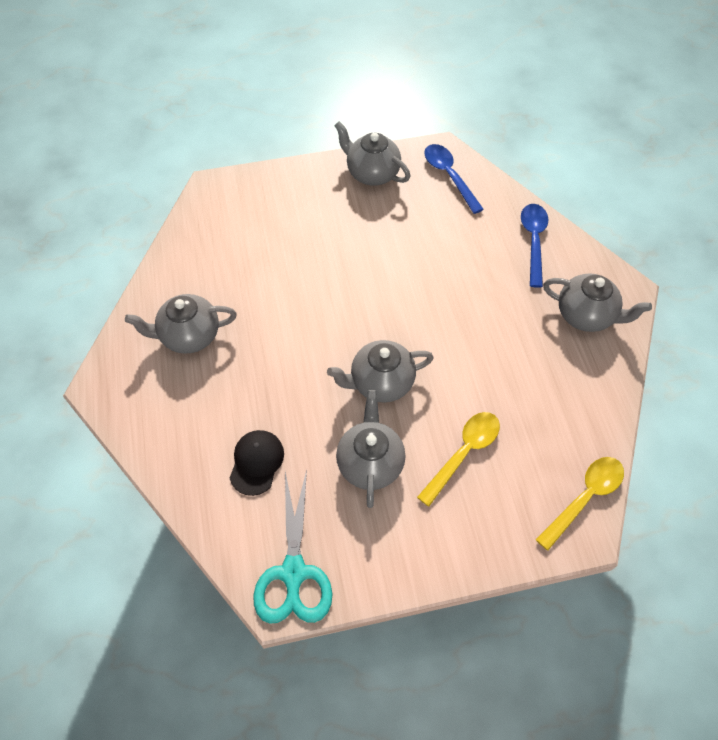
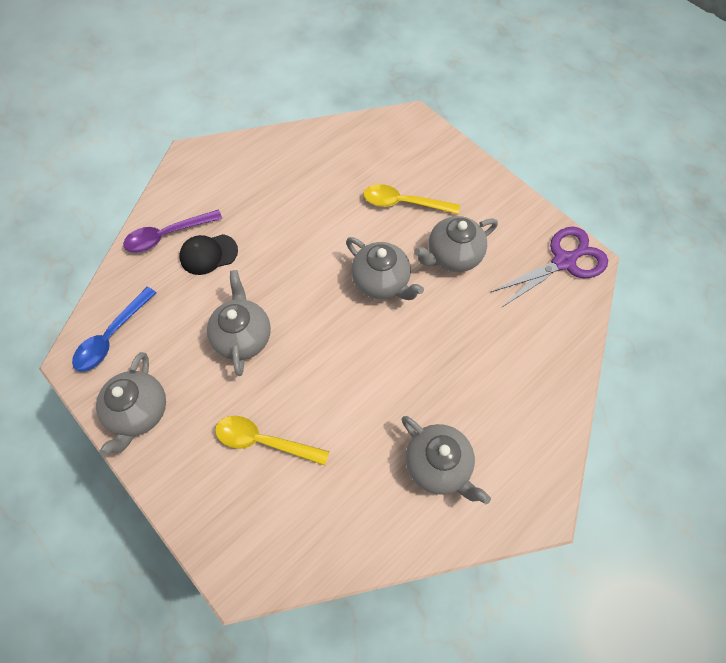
camera: 120 degrees left, 5 degrees up
black cap [230,430,284,496] -> black cap moved to [179,234,238,275]
turquoise scissors [253,470,332,624] -> purple scissors [491,227,608,308]
blue spoon [521,204,549,288] -> purple spoon [123,210,222,253]
yellow spoon [536,457,624,551] -> yellow spoon moved to [215,416,330,465]
grey teapot [543,273,652,332] -> grey teapot moved to [207,270,271,376]

